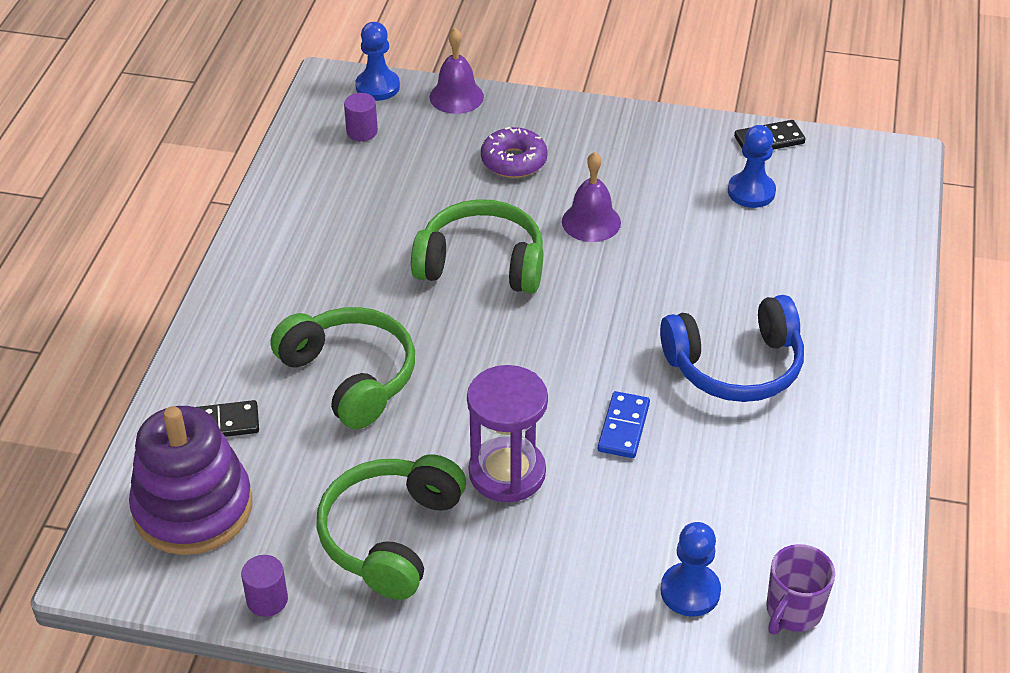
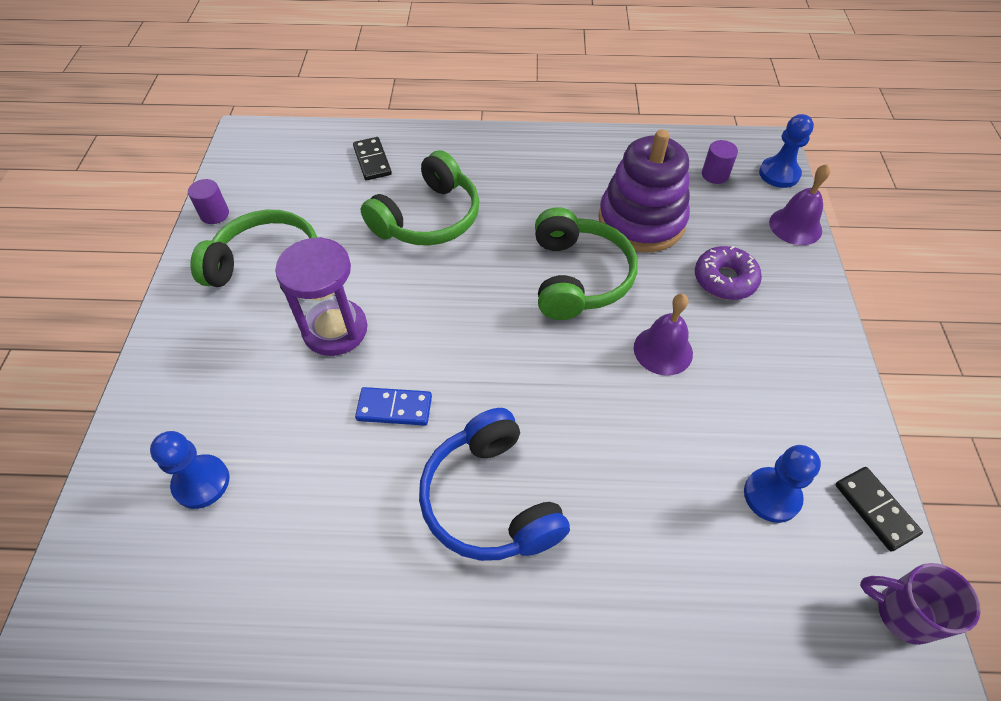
camera: 80 degrees right, 10 degrees up
purple stacking toy [129,406,252,555] -> purple stacking toy moved to [598,130,690,252]
purple mug [766,544,835,634] -> purple mug moved to [860,563,981,645]

